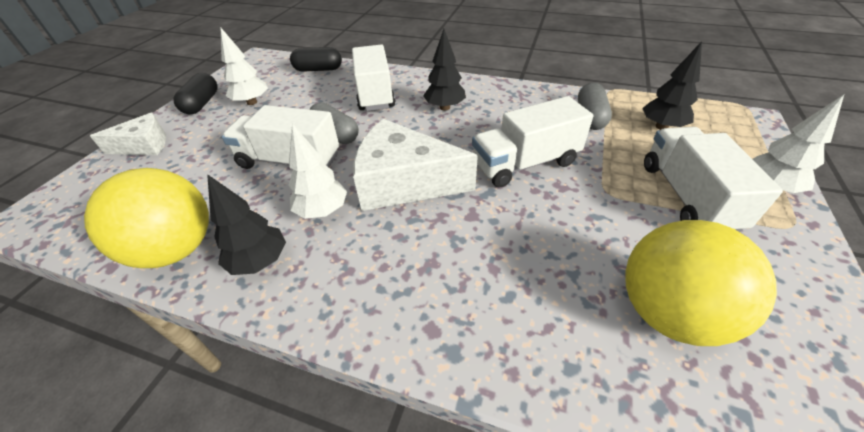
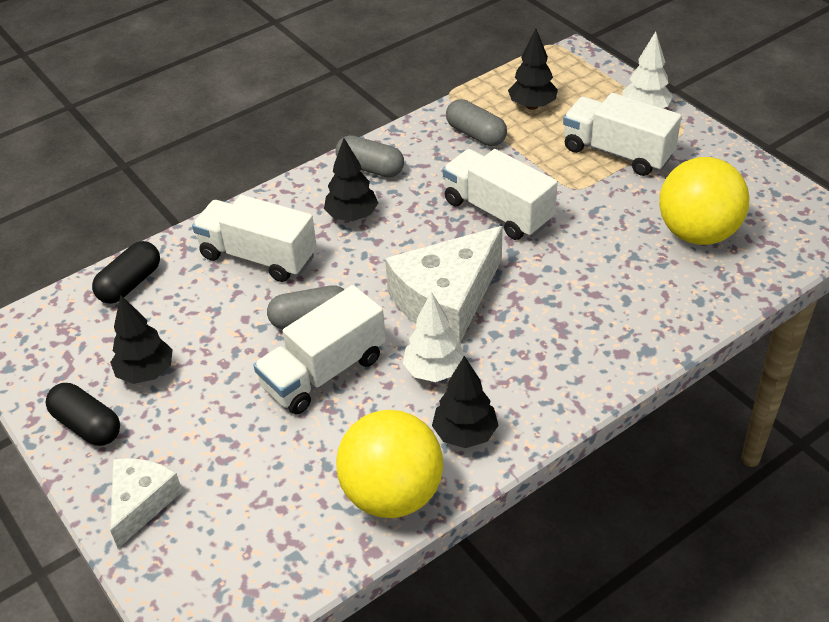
camera: 55 degrees left, 0 degrees up
white tree [220,27,268,105] -> black tree [110,295,173,384]
white truck [472,96,593,188] -> white truck turned 120 degrees clockwise [443,149,558,240]
none -> grey capsule [336,135,404,178]

